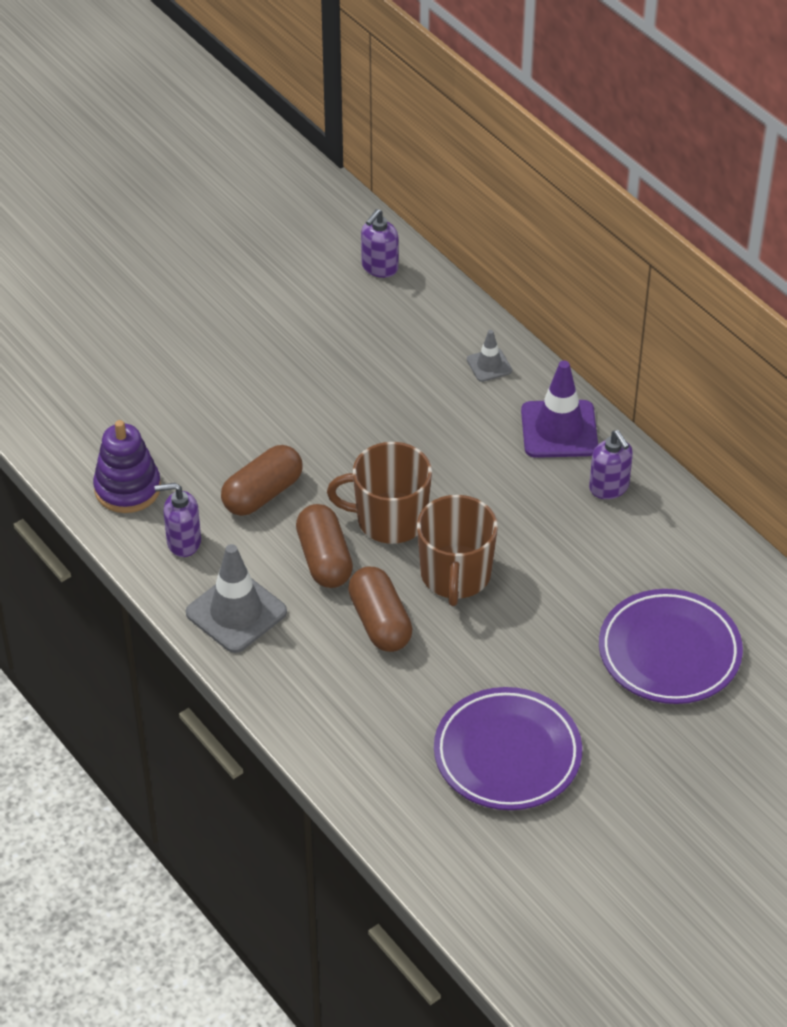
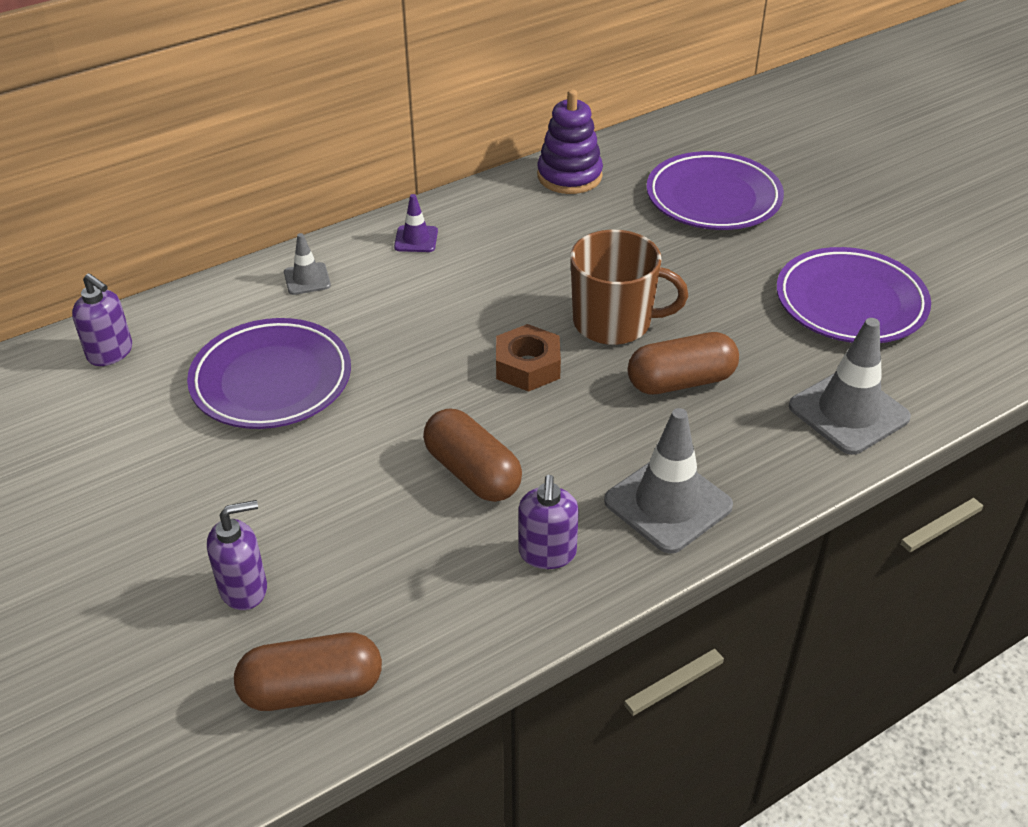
camera: 85 degrees left, 5 degrees down
purple stacking toy [93,420,161,513] -> purple stacking toy moved to [537,89,603,194]
brown capsule [296,504,353,588] -> brown capsule moved to [234,632,382,711]
brown mug [327,442,432,544] -> brown nut [496,324,561,392]
purple traffic cone [521,361,598,458] -> purple traffic cone [394,194,438,252], size x0.52
purple soap dispenser [589,430,633,499] -> purple soap dispenser moved to [207,500,267,610]
none -> purple plate [187,318,351,429]
none -> grey traffic cone [789,318,911,455]

